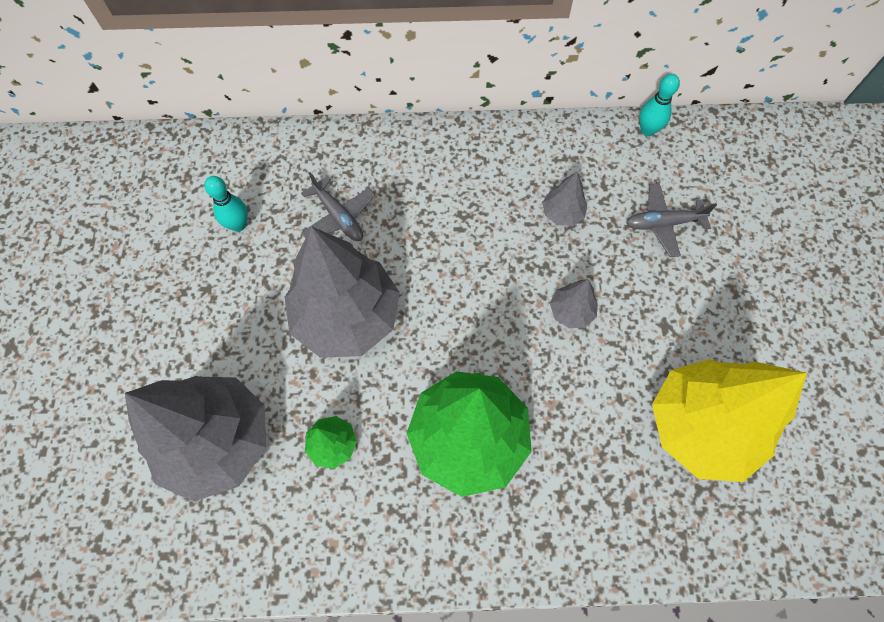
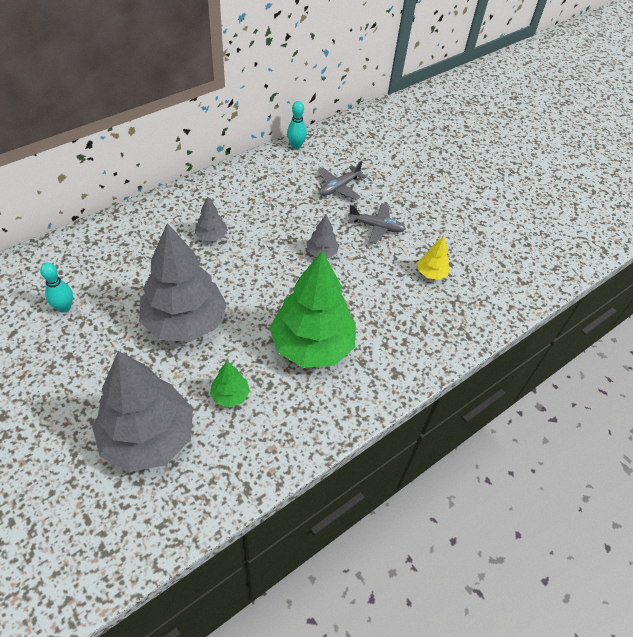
camera: 40 degrees left, 15 degrees down
grey plane [301,172,375,241] -> grey plane moved to [348,203,406,244]
grey tree [542,172,587,226] -> grey tree moved to [195,197,228,241]
yellow tree [652,359,807,482] -> yellow tree [417,236,450,280], size x0.43

